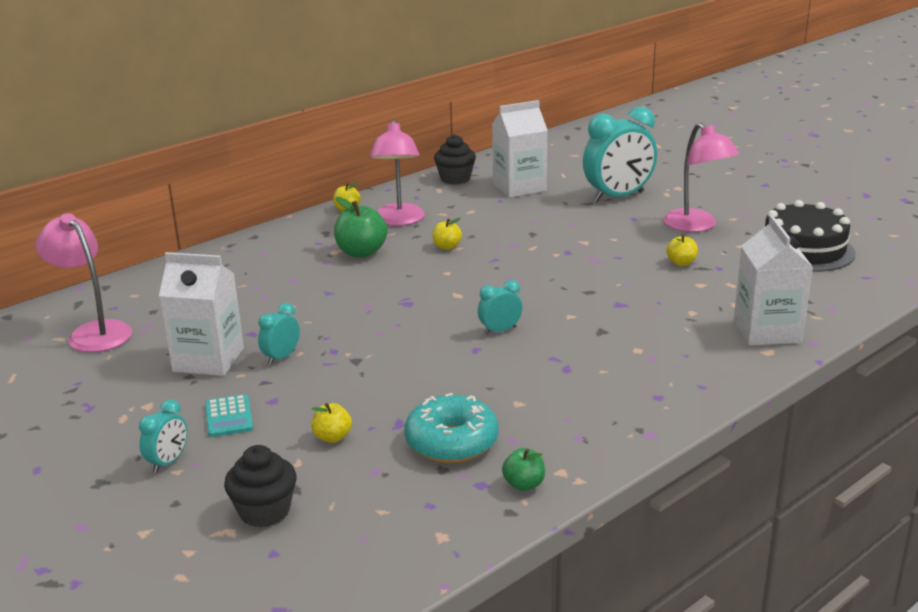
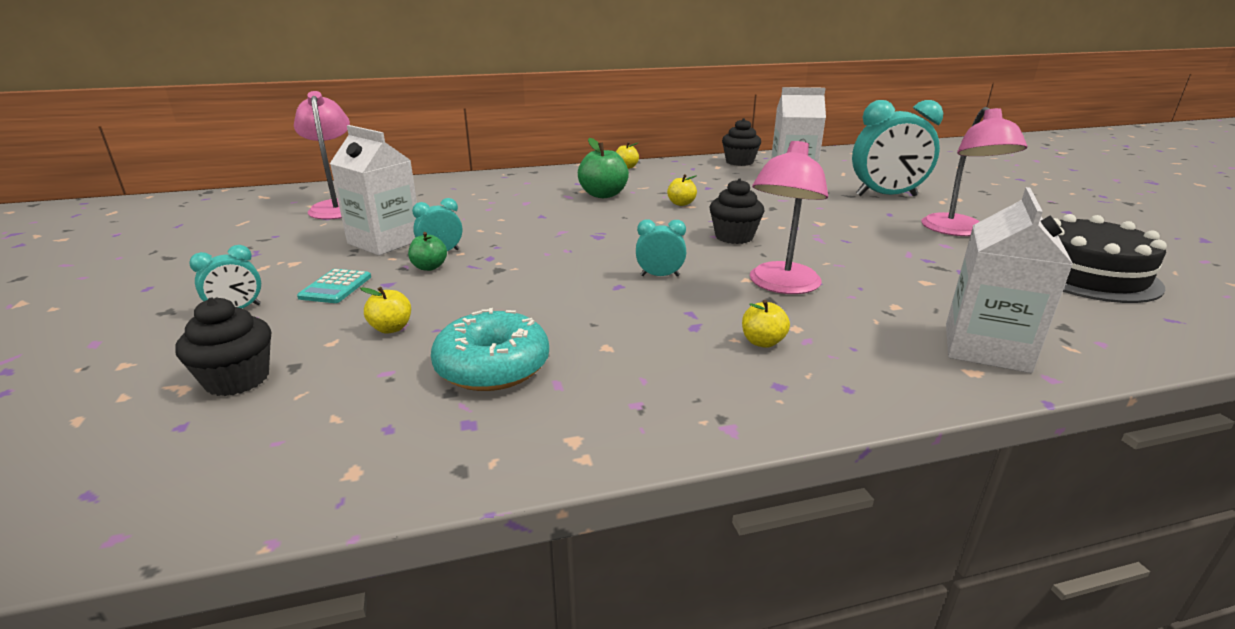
camera: 25 degrees right, 0 degrees up
pink lamp [370,119,425,226] -> pink lamp moved to [750,139,828,294]
green apple [502,448,545,491] -> green apple moved to [408,232,447,271]
yellow apple [666,235,698,266] -> yellow apple moved to [742,300,790,348]
none -> black cupcake [710,178,765,244]

